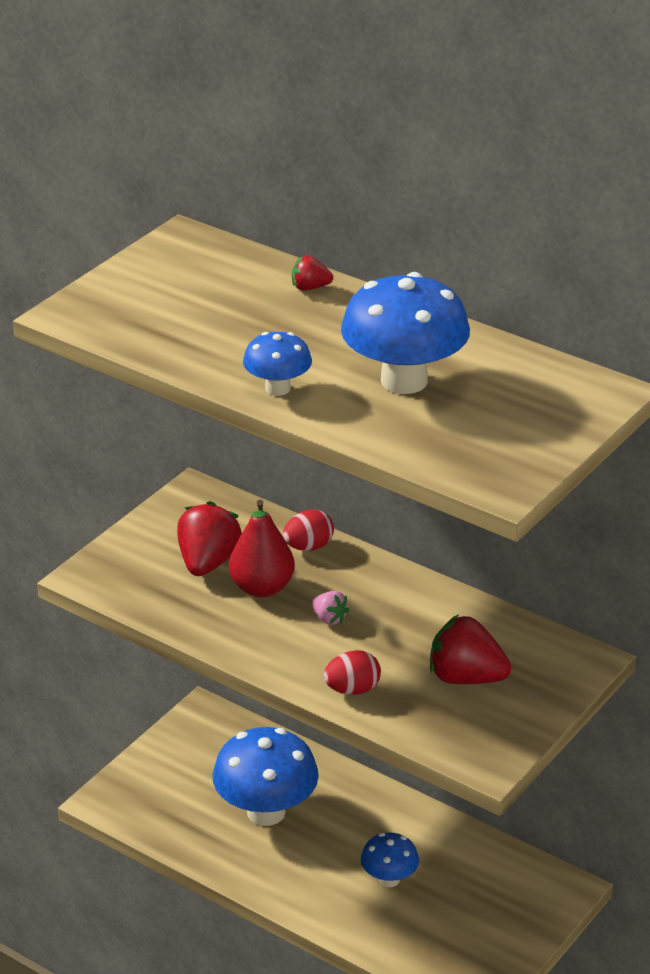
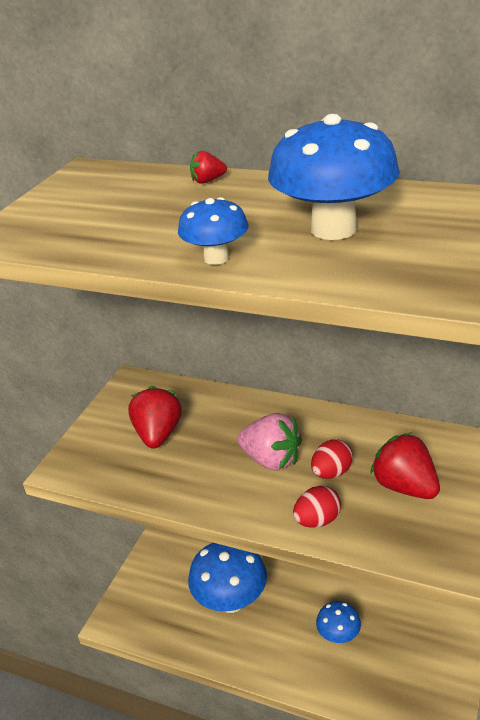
camera: 10 degrees left, 0 degrees up
red pear [229,500,295,597] -> none
red egg [283,509,334,551] -> red egg moved to [311,439,353,479]
pink strawberry [312,591,349,625] -> pink strawberry [237,413,302,471], size x1.97
red strawberry [430,614,511,684] -> red strawberry turned 45 degrees clockwise [370,432,440,499]

